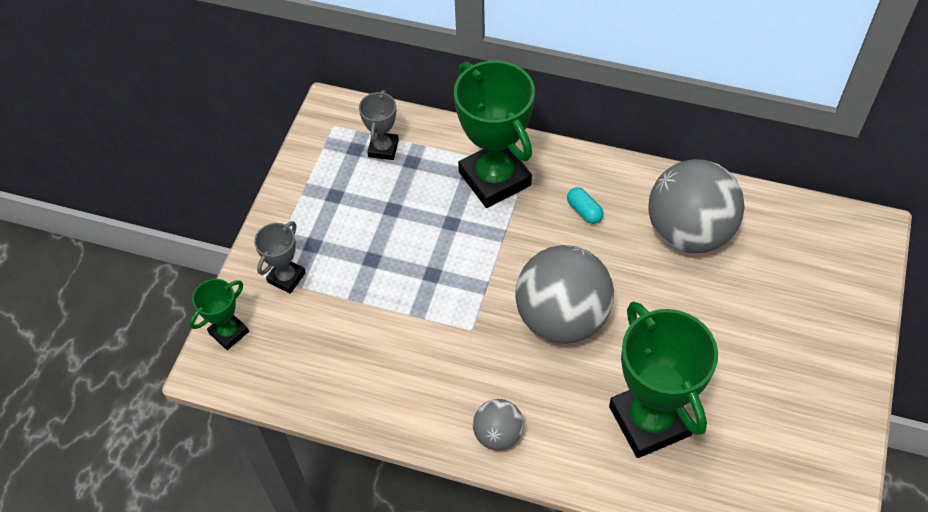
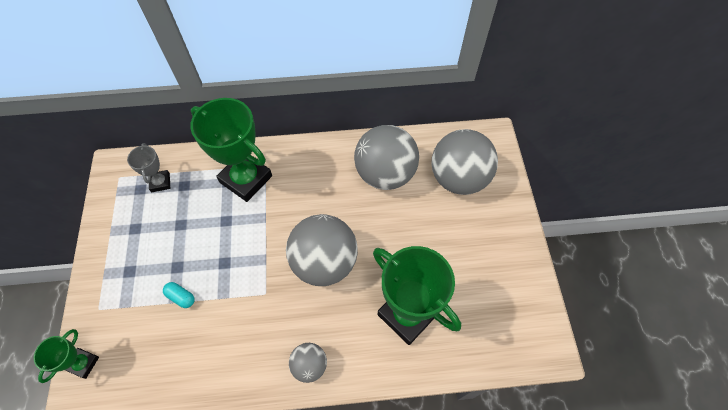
camera: 25 degrees left, 5 degrees up
grey trophy [254,221,306,293] -> none
turquoise capsule [567,187,604,224] -> turquoise capsule moved to [163,282,195,308]
none -> grey ball [431,129,498,195]

